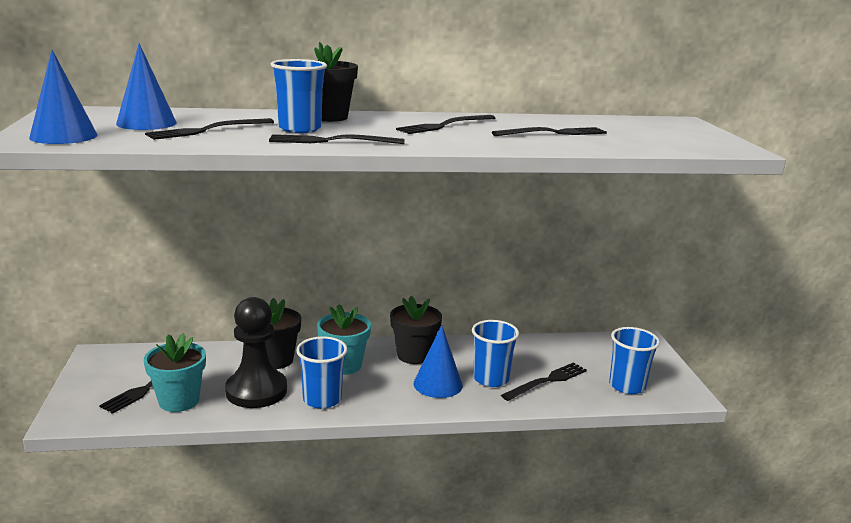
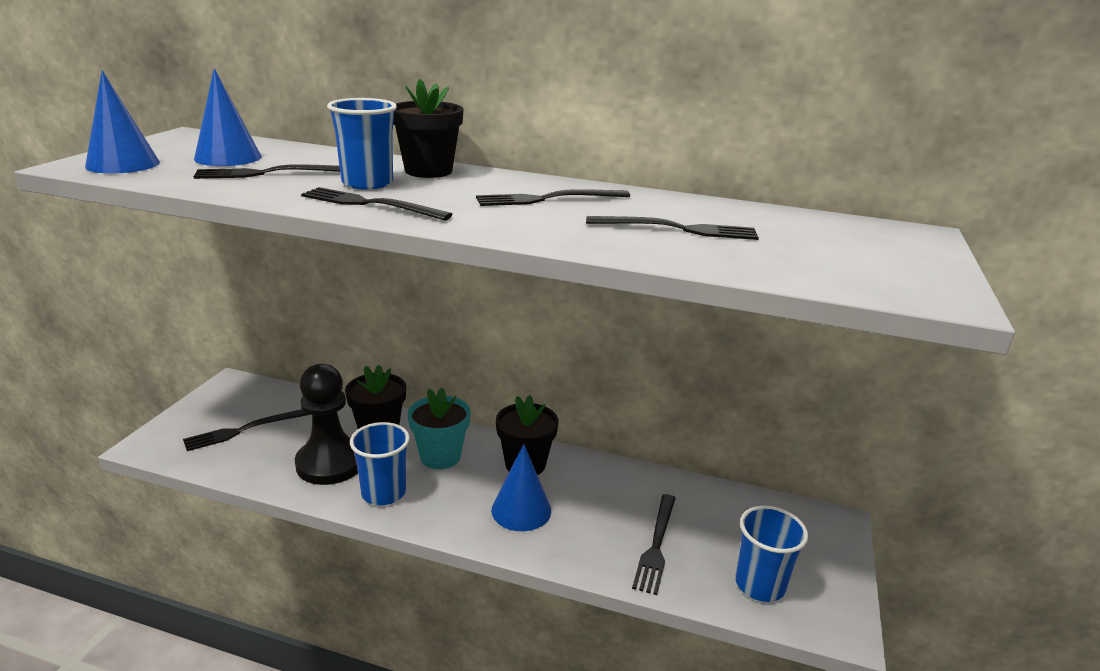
camera: 25 degrees right, 5 degrees up
turquoise flower pot [144,333,206,412] -> none
blue cup [472,320,519,387] -> none
black fork [501,362,587,401] -> black fork turned 120 degrees clockwise [632,494,675,595]

